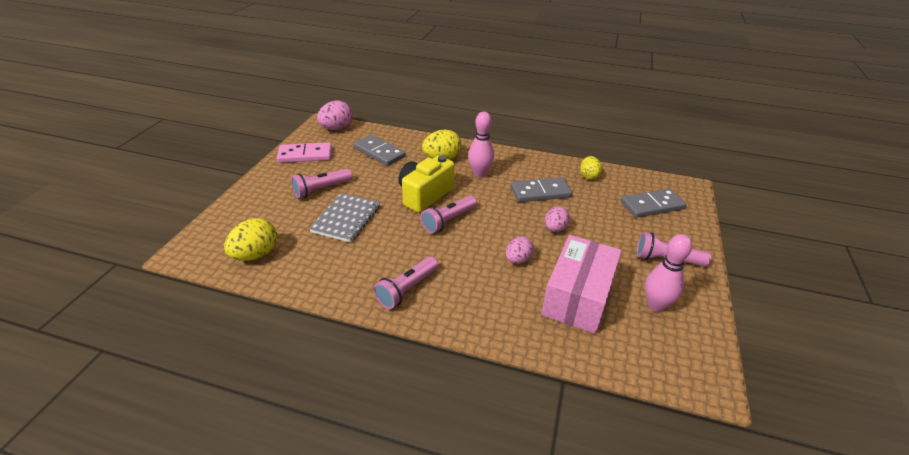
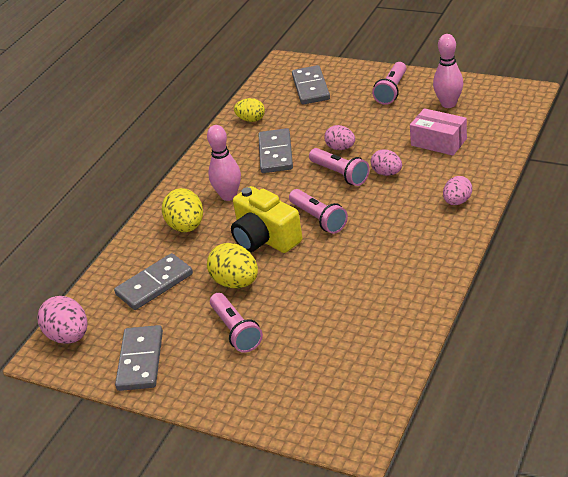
camera: 75 degrees left, 0 degrees up
yellow egg [224,218,277,261] -> yellow egg moved to [207,243,258,288]
pink domino [277,142,332,163] -> grey domino [115,325,163,391]
grey notebook [309,193,380,243] -> none
pink flashlight [374,256,439,309] -> pink flashlight moved to [309,148,370,186]
pink box [541,235,622,334] -> pink box [410,108,467,156], size x0.65
none -> pink egg [443,176,472,205]

